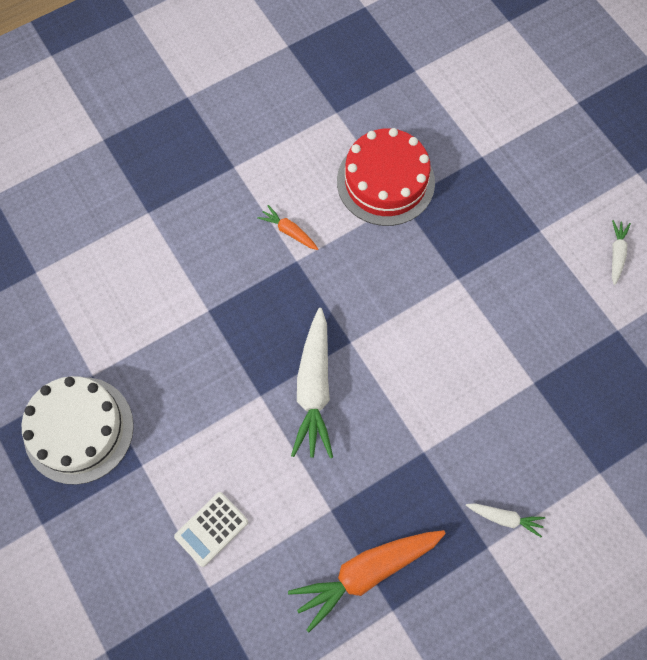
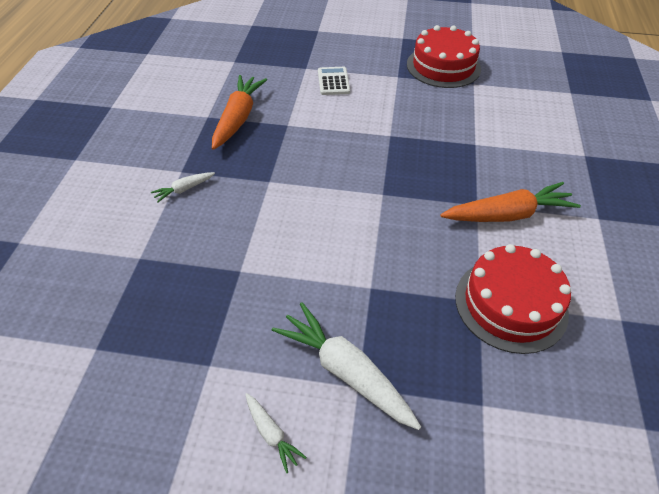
camera: 130 degrees right, 20 degrees down
white cake [22,376,134,485] -> red cake [407,25,481,88]
orange carrot [257,205,318,250] -> orange carrot [440,182,581,222], size x2.06
white carrot [291,308,333,458] -> white carrot moved to [272,302,421,430]

